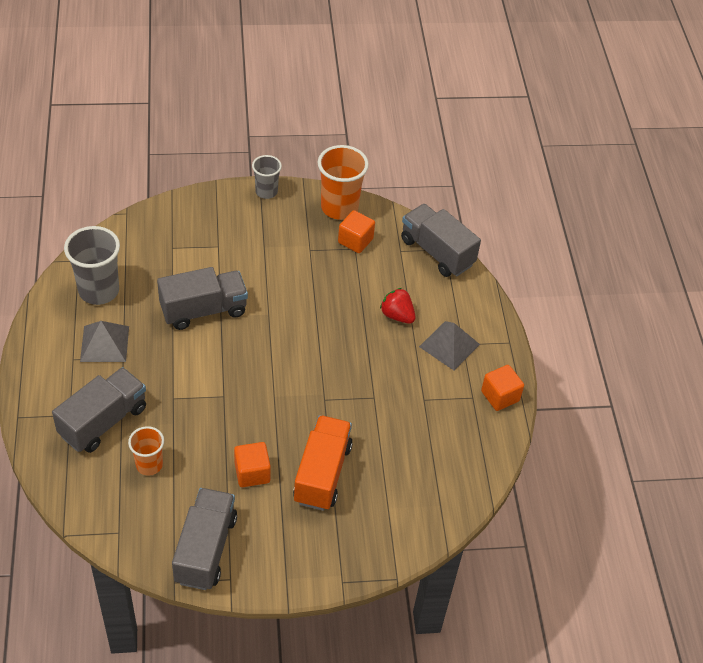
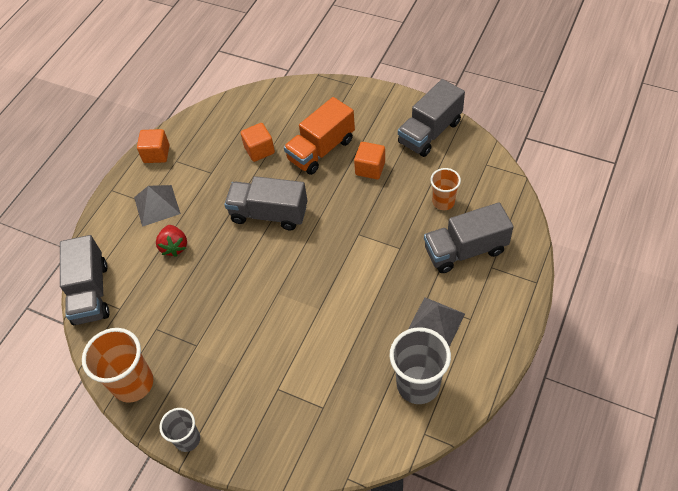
camera: 140 degrees left, 5 degrees up
grey truck [157,267,248,330] -> grey truck moved to [224,176,307,230]
orange cube [338,210,375,253] -> orange cube moved to [241,123,275,162]

